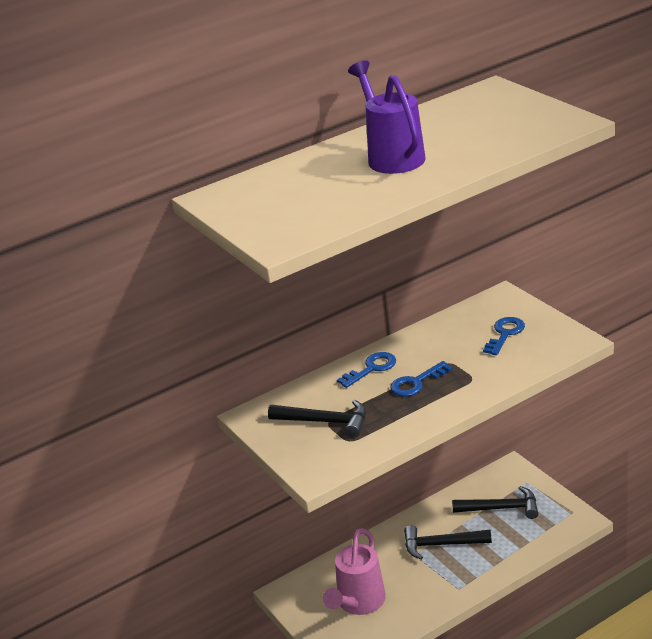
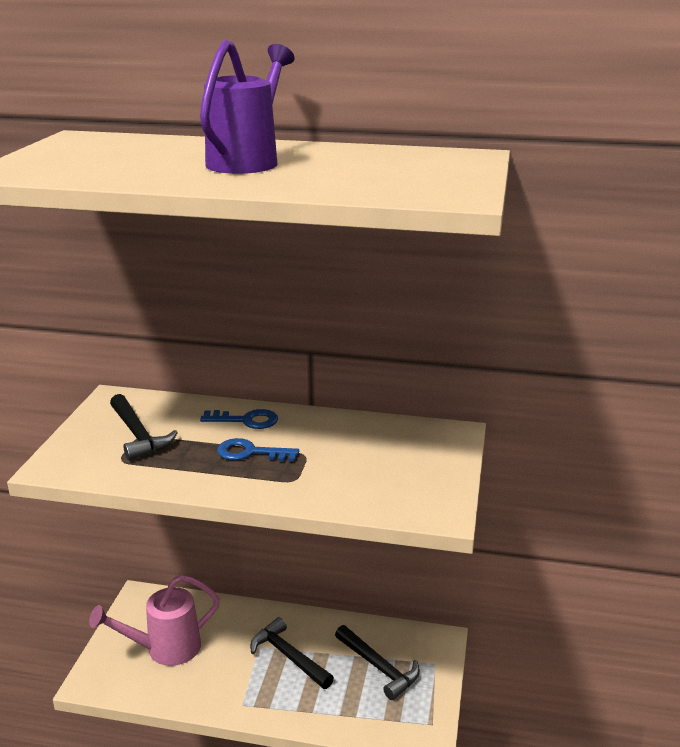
camera: 40 degrees right, 5 degrees down
blue key [483,317,525,355] -> none

